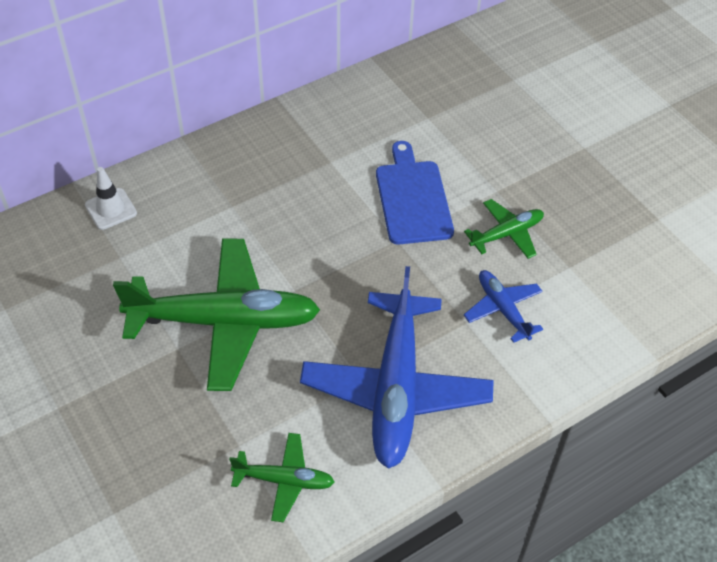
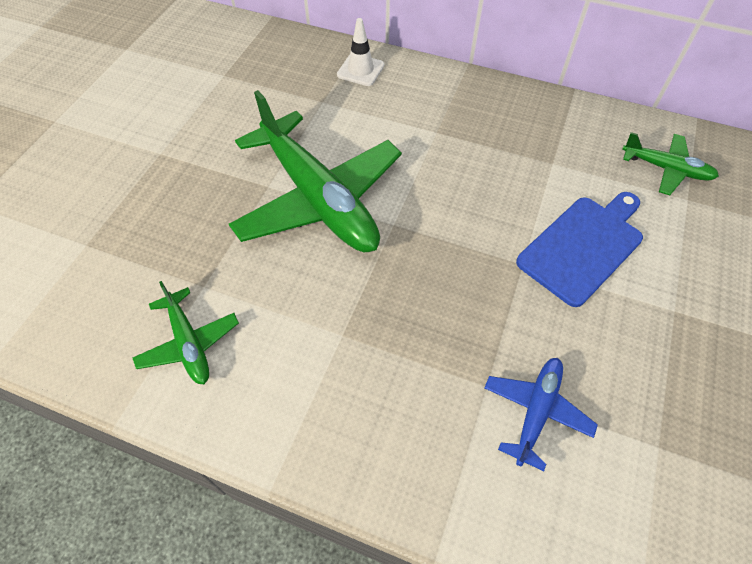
camera: 55 degrees right, 5 degrees up
blue plane [300,266,494,469] -> none
green plane [464,199,544,259] -> green plane moved to [622,132,719,195]

